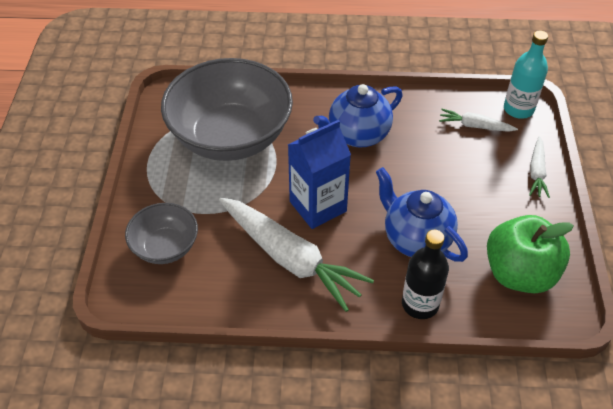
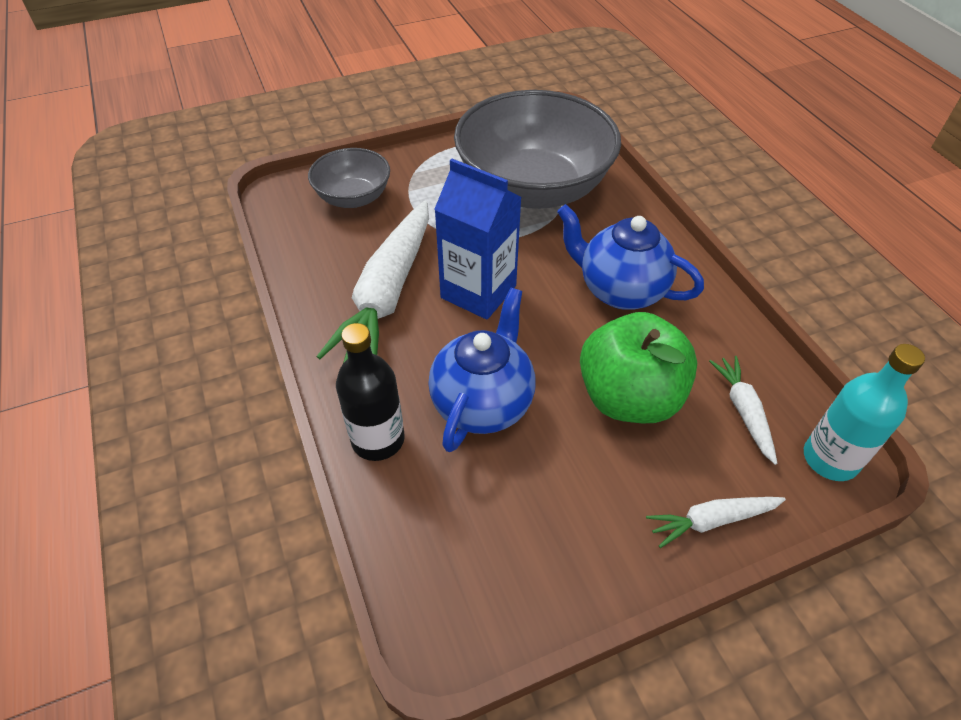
camera: 65 degrees right, 0 degrees up
green apple [487,215,574,293] -> green apple moved to [580,312,697,423]

